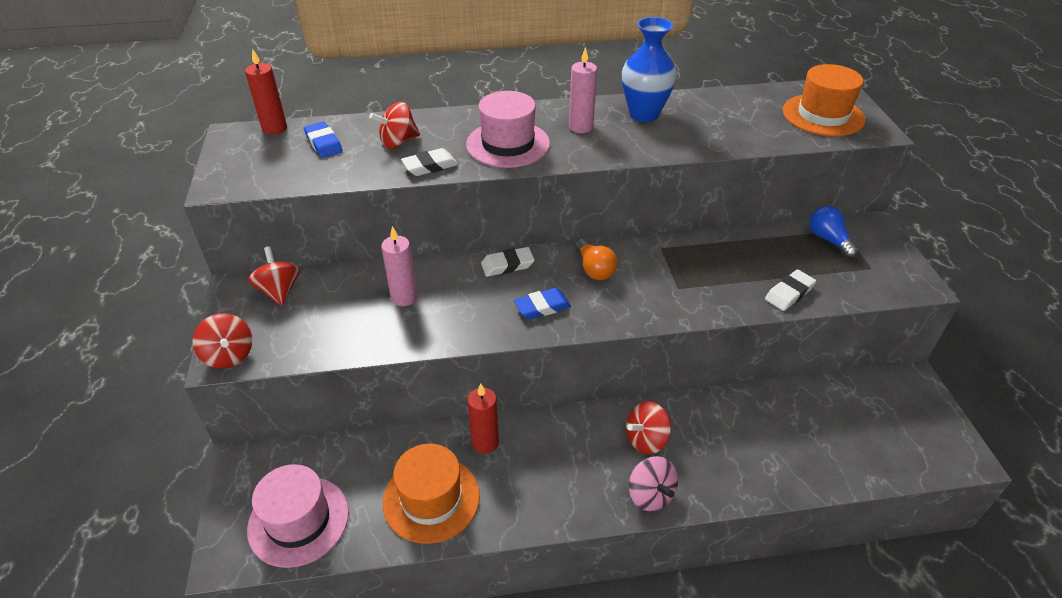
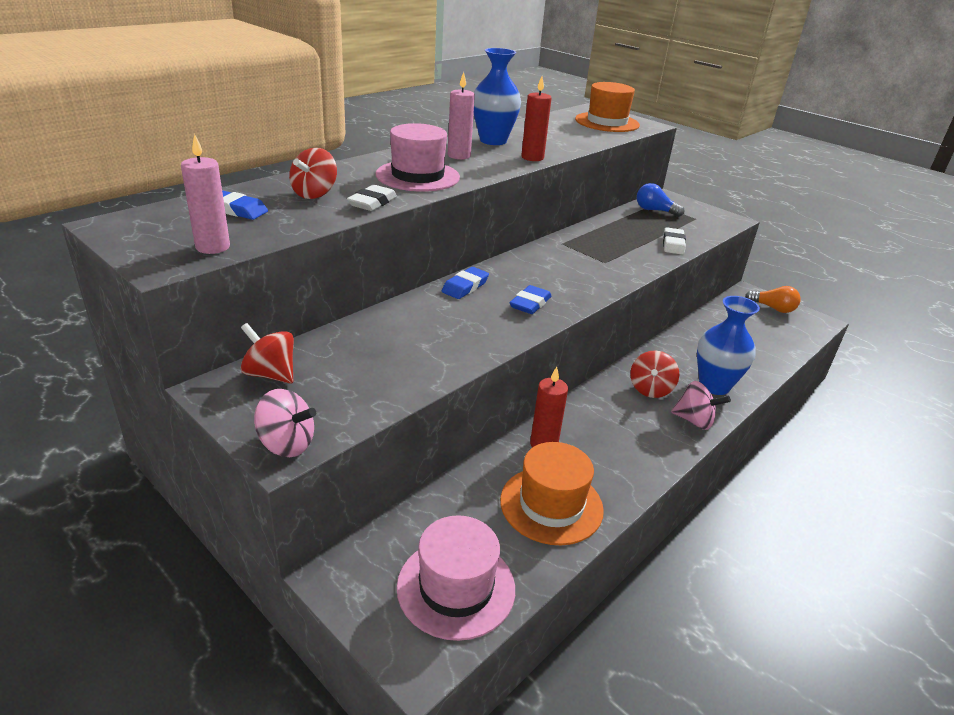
camera: 40 degrees left, 10 degrees down
red spinning top [193,313,252,368] -> pink spinning top [254,389,316,457]
red candle [245,48,287,135] -> red candle moved to [521,76,552,161]
pink candle [381,226,418,306] -> pink candle moved to [181,134,230,254]
white eraser [481,247,535,277] -> blue eraser [442,267,489,299]
orange light bulb [575,239,618,280] -> orange light bulb moved to [745,286,801,313]
none -> blue vase [697,296,760,395]

